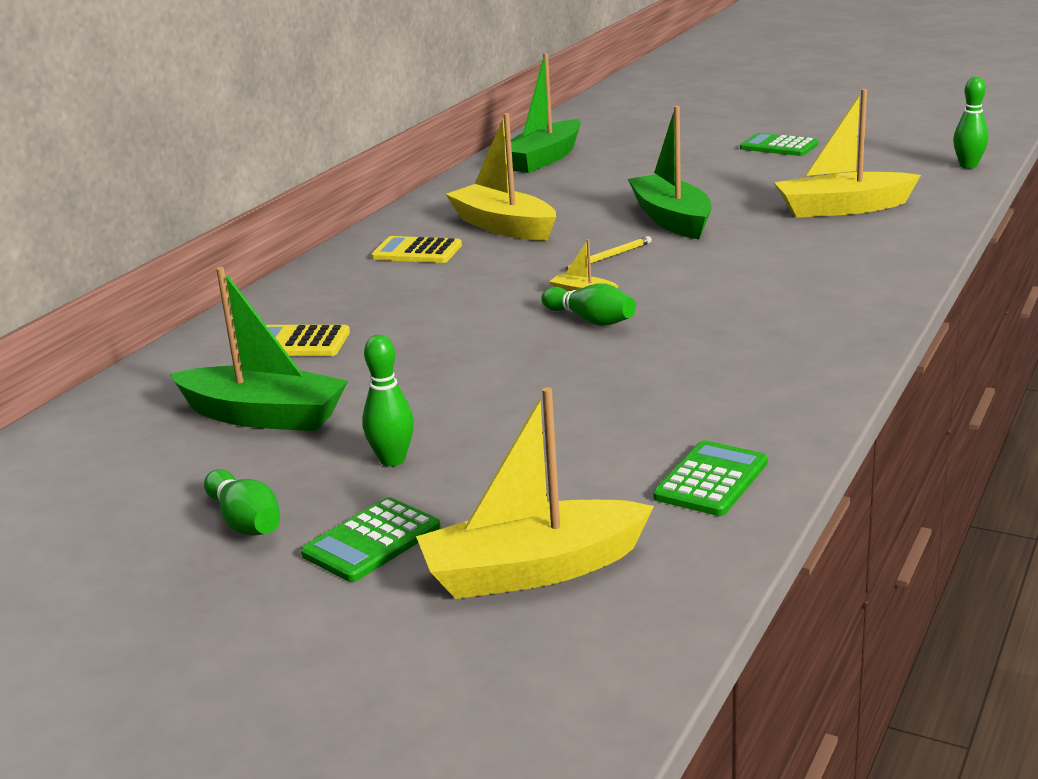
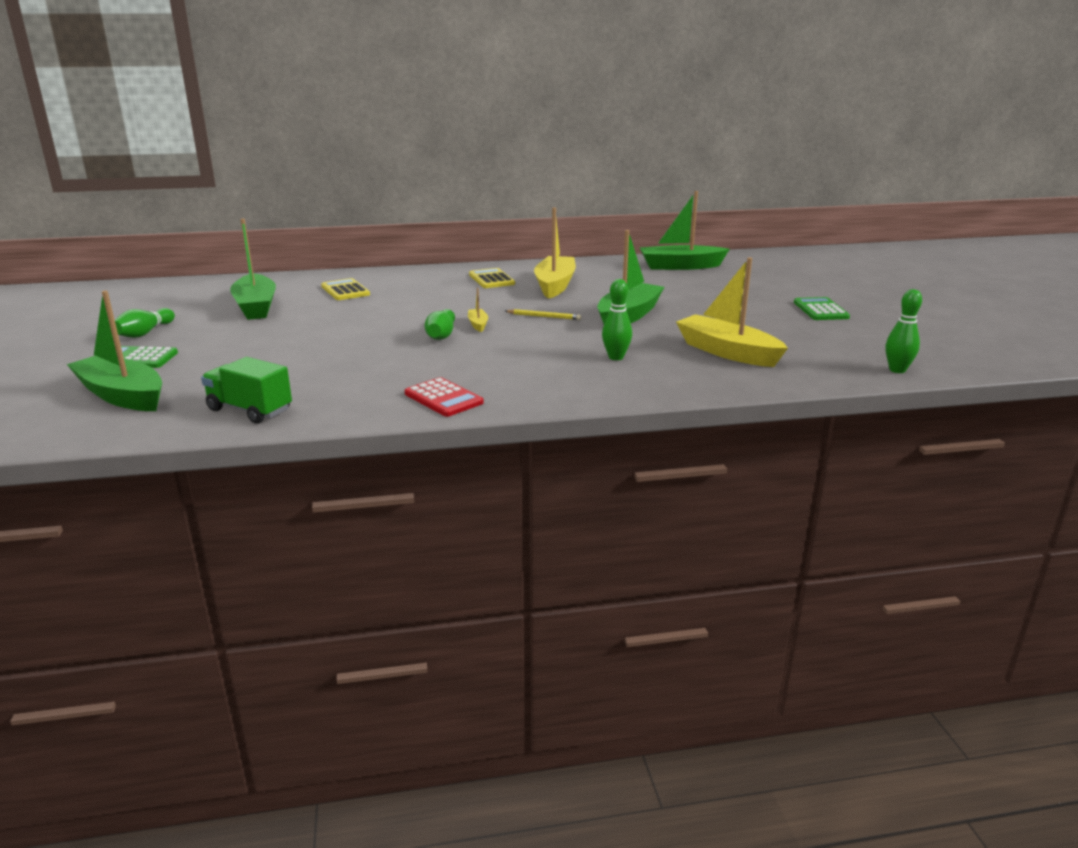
camera: 50 degrees right, 0 degrees up
green bowling pin [362,335,414,467] -> green bowling pin moved to [602,279,632,360]
yellow boat [416,387,654,599] -> green boat [67,291,162,411]
green calculator [653,440,768,516] -> green truck [201,357,292,424]
none -> red calculator [405,377,484,417]

